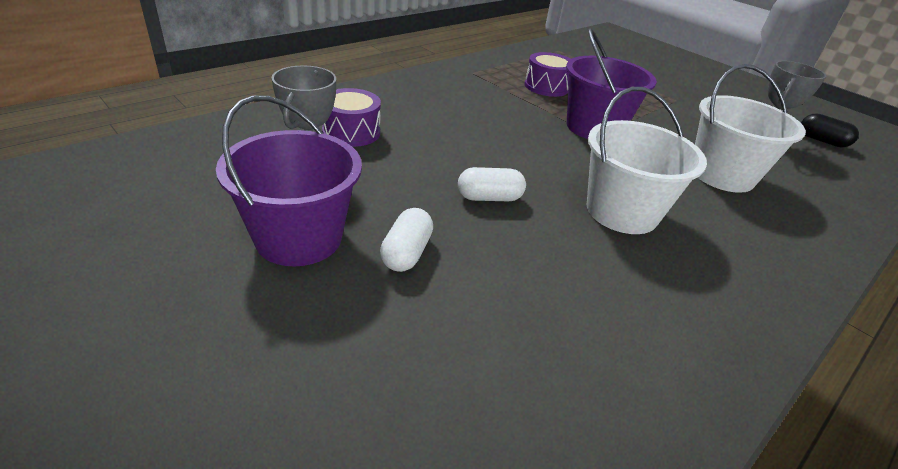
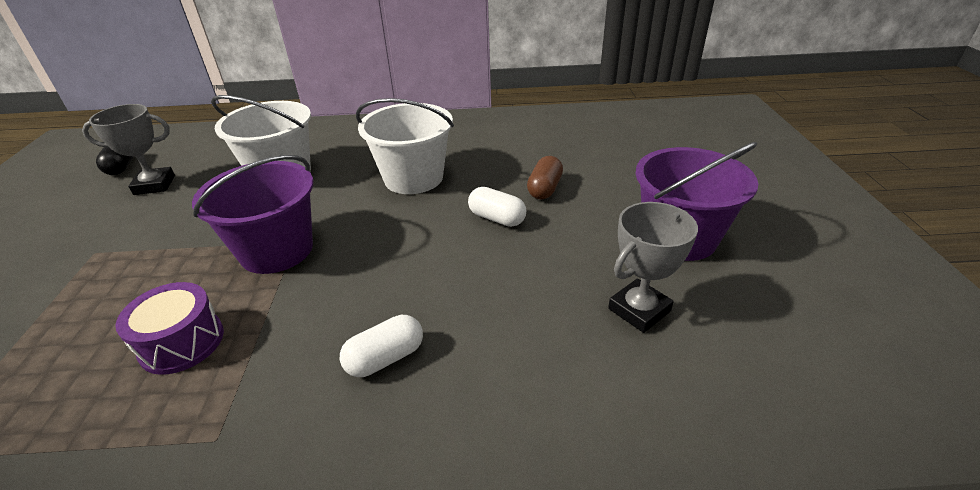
camera: 135 degrees left, 0 degrees up
purple drum [322,88,381,147] -> none
white capsule [380,208,433,272] -> white capsule moved to [340,315,423,377]
none -> brown capsule [527,156,563,199]

